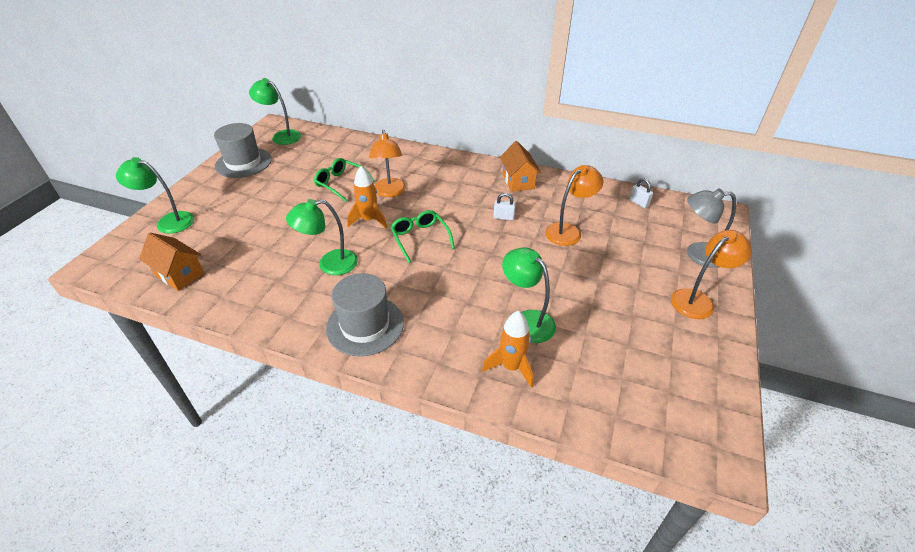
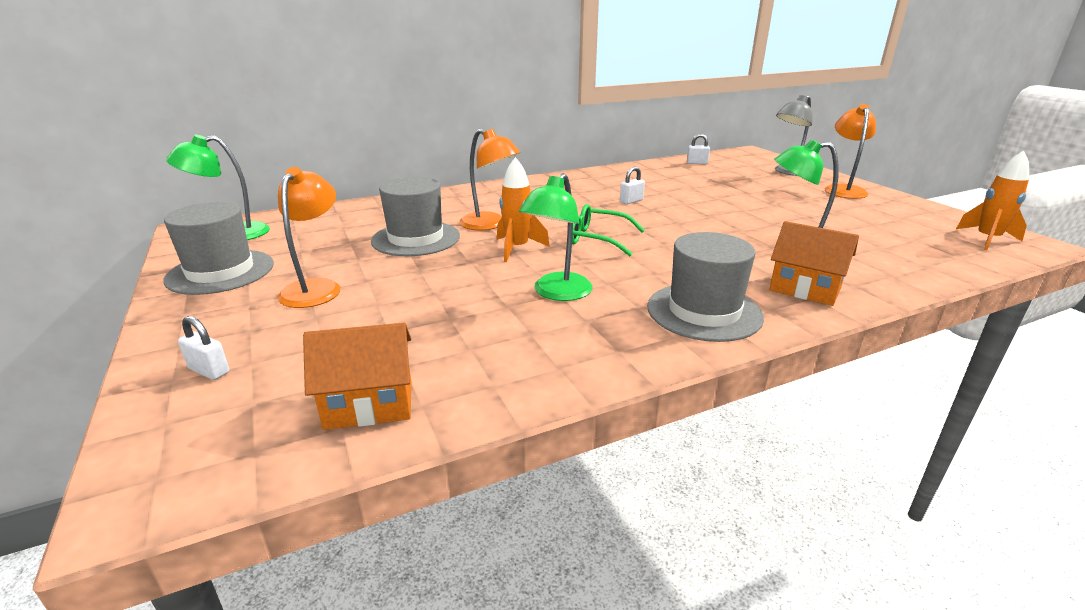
camera: 45 degrees left, 15 degrees down
green lamp [116,157,194,234] -> white padlock [178,316,229,380]
green glasses [314,158,375,202] -> grey hat [371,177,460,256]
orange rocket [482,311,534,388] -> orange rocket moved to [956,150,1029,250]
orange house [500,141,541,192] -> orange house moved to [769,221,859,306]
orange lamp [545,165,604,246] -> orange lamp moved to [277,167,340,308]

